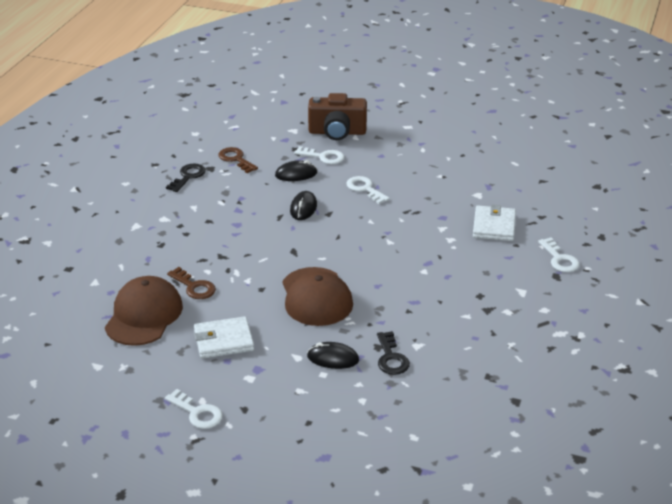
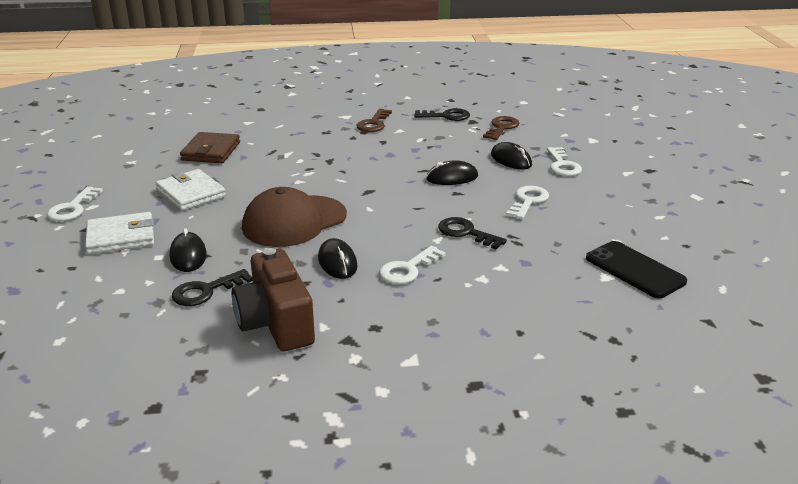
camera: 65 degrees right, 5 degrees down
brown cap [105,276,183,346] -> brown wallet [180,132,240,163]
brown key [167,267,216,299] -> brown key moved to [356,109,392,132]
brown camera [308,93,367,140] -> brown camera moved to [231,248,315,351]
white wallet [473,204,516,241] -> white wallet moved to [85,212,154,254]
white key [538,237,580,272] -> white key moved to [379,246,446,284]
none -> black mouse [318,238,358,279]
none -> black key [438,217,507,250]
none -> black phone [586,241,687,298]

